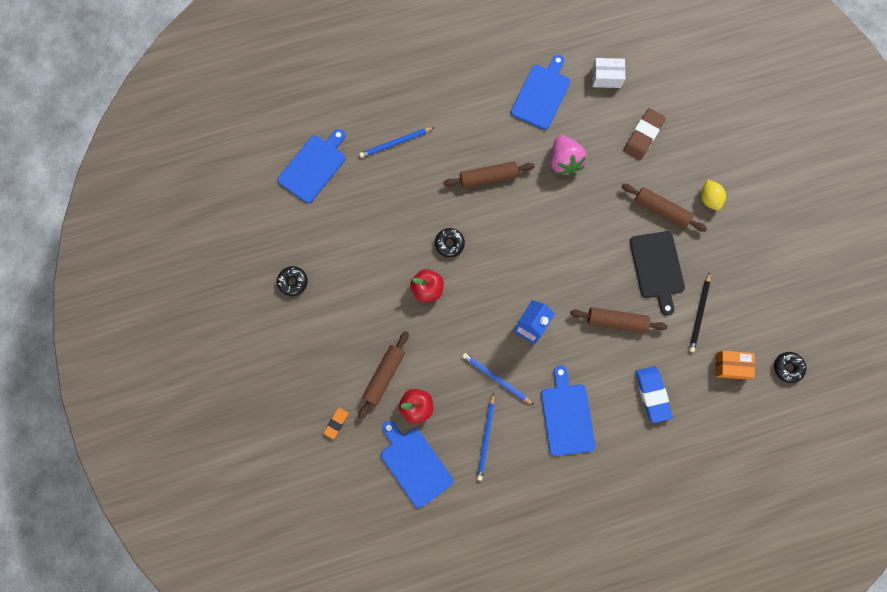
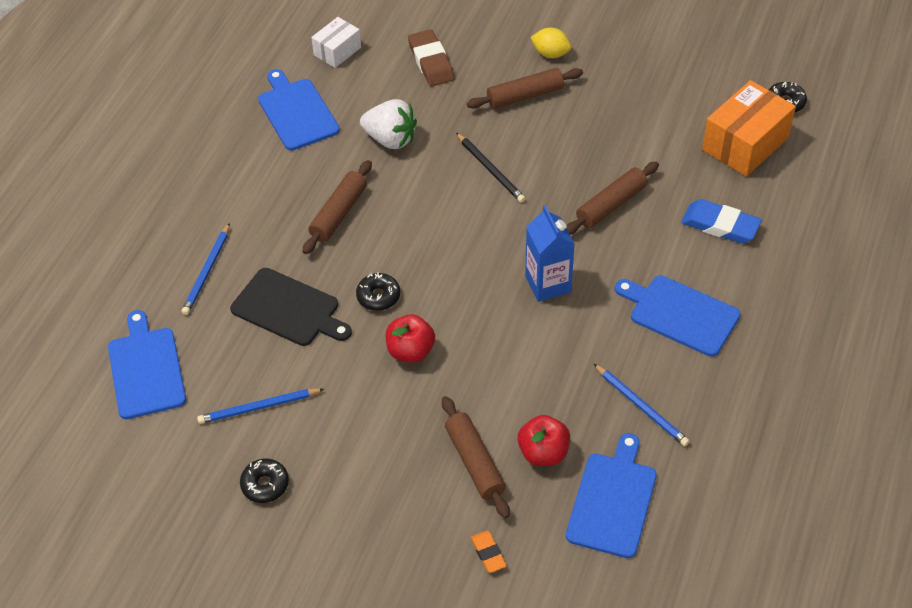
camera: 50 degrees left, 25 degrees down
blue cutting board [381,421,453,508] -> blue cutting board turned 105 degrees clockwise [566,433,657,558]
blue pencil [462,353,534,405] -> blue pencil moved to [197,388,324,424]
pink strawberry [551,135,587,176] -> white strawberry [360,99,417,149]
black cutting board [630,231,685,316] -> black cutting board moved to [230,268,352,346]
black pencil [689,272,710,352] -> black pencil moved to [456,133,526,203]
orange box [715,351,755,380] -> orange box [702,80,796,177], size x1.74

